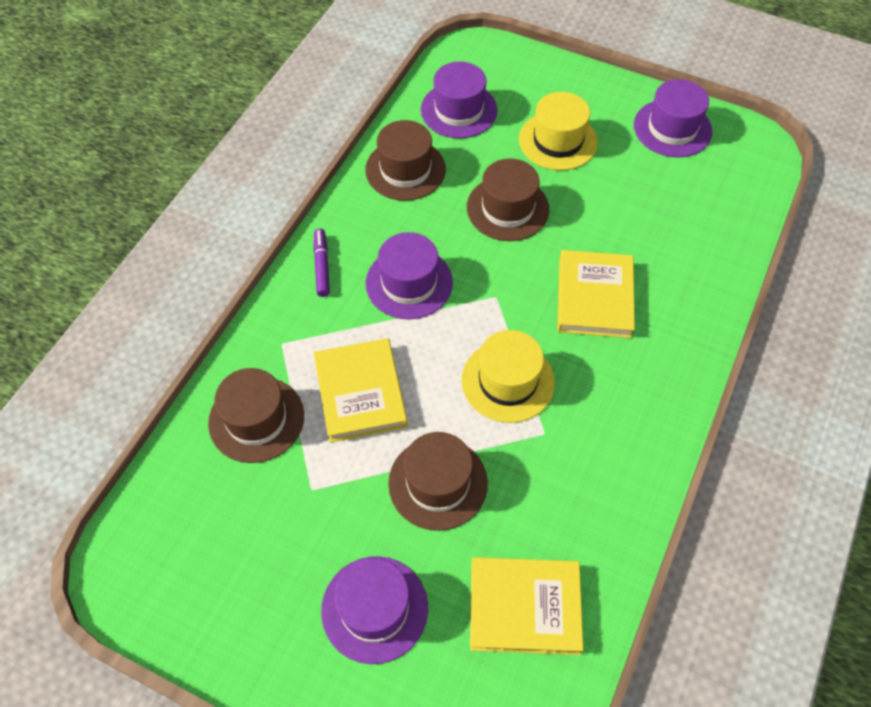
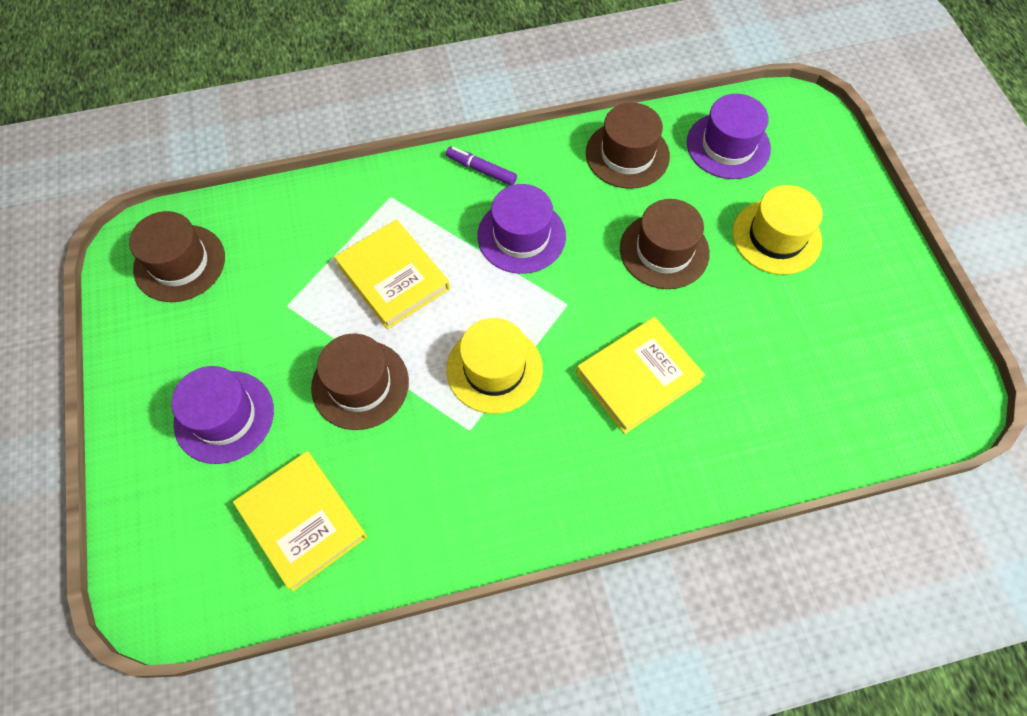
camera: 50 degrees right, 5 degrees up
brown hat [208,368,304,463] -> brown hat moved to [129,211,225,302]
purple marker [313,228,330,297] -> purple marker turned 105 degrees counterclockwise [446,146,517,185]
yellow book [314,338,408,443] -> yellow book turned 75 degrees counterclockwise [334,219,450,329]
purple hat [634,79,712,157] -> none

